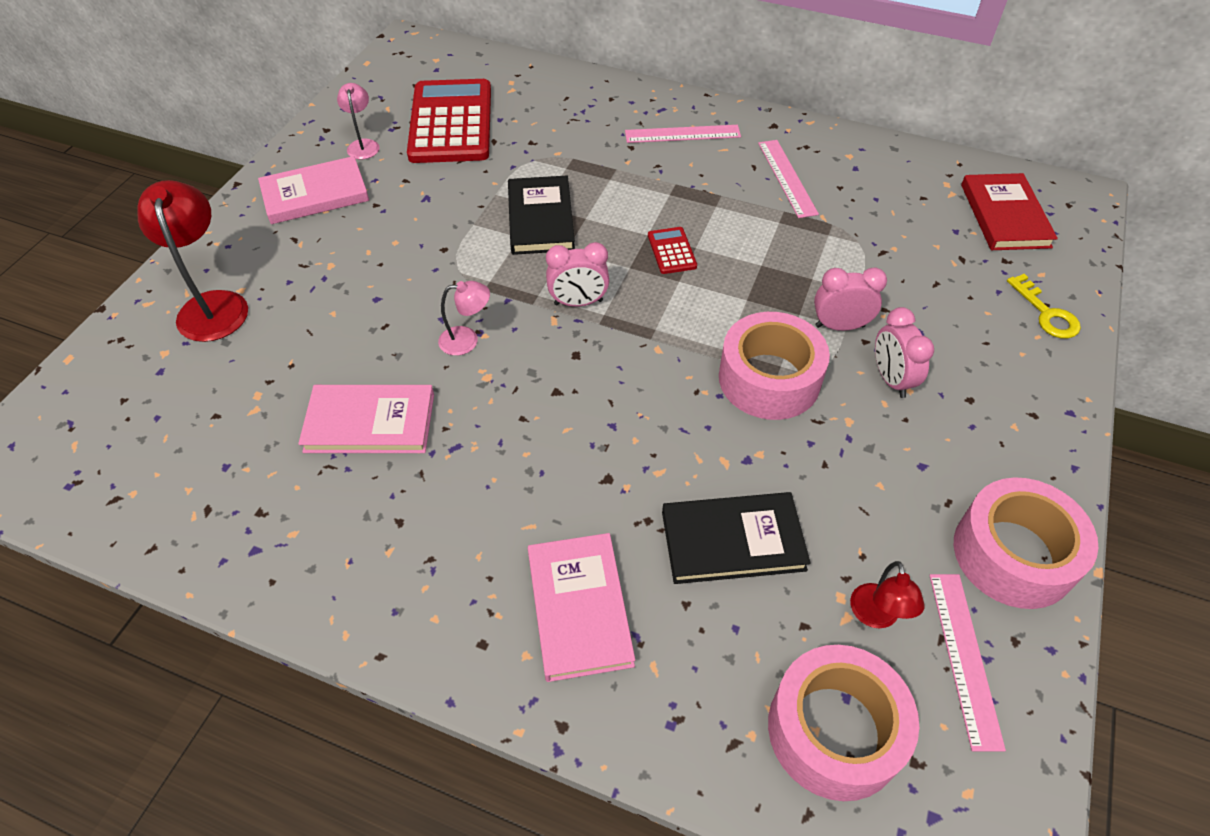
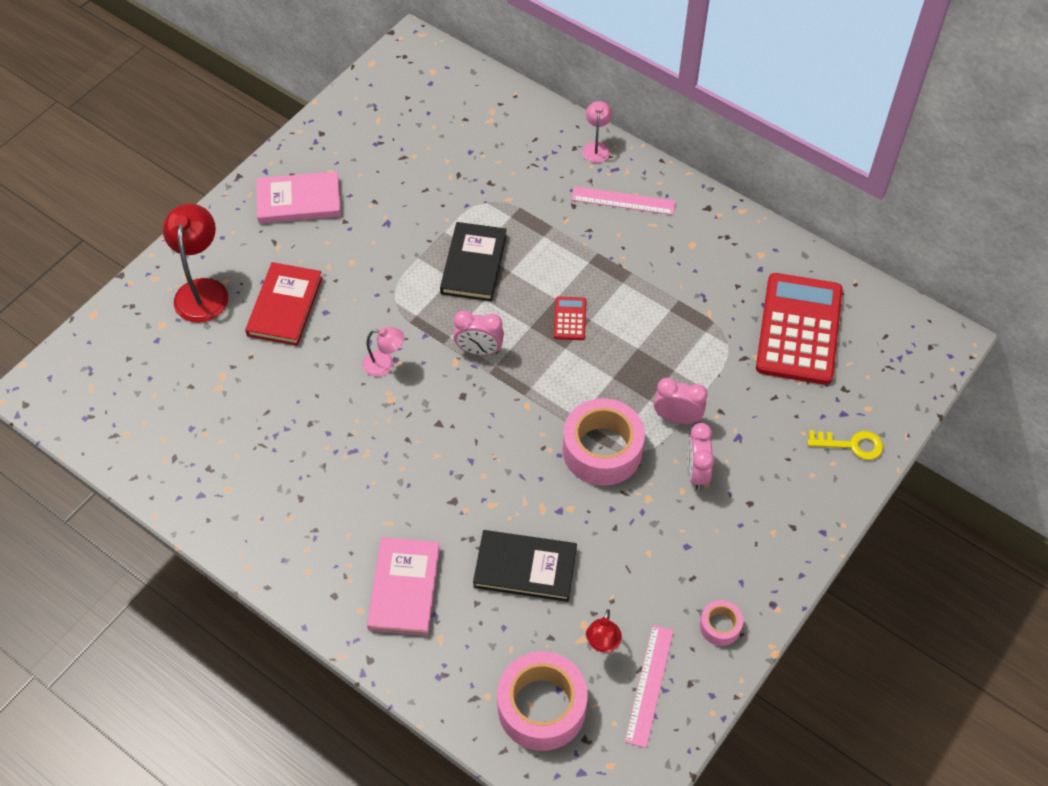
camera: 15 degrees right, 5 degrees up
pink book [298,385,434,453] -> none
pink lamp [337,83,380,159] -> pink lamp moved to [582,101,612,163]
red calculator [407,79,491,163] -> red calculator moved to [756,273,843,385]
pink ruler [758,140,819,218] -> none
pink tape [954,477,1098,609] -> pink tape [700,600,743,646], size x0.48
red book [961,173,1058,250] -> red book moved to [245,262,323,346]
yellow key [1007,274,1081,339] -> yellow key turned 75 degrees counterclockwise [808,430,883,460]

